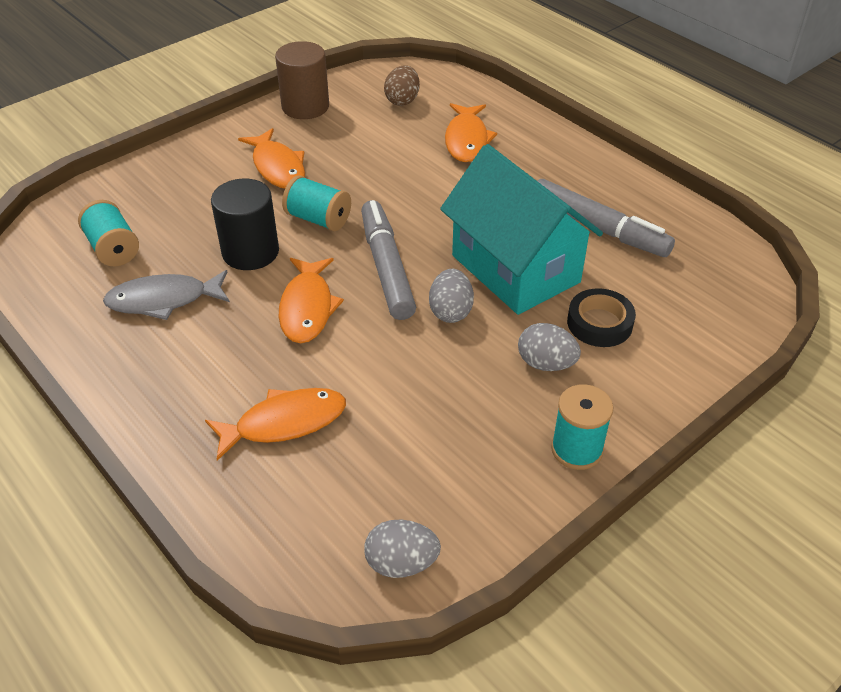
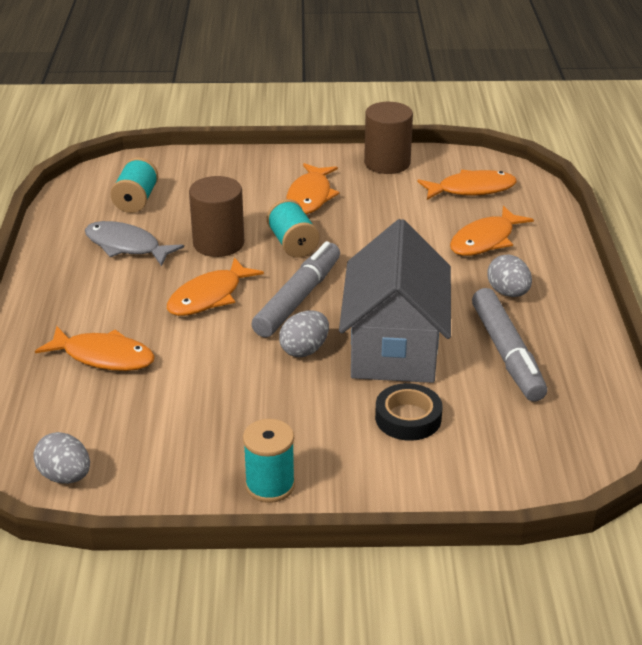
camera: 40 degrees right, 10 degrees down
black cylinder [211,179,279,270] -> brown cylinder [189,176,244,257]
brown egg [384,65,420,106] -> orange fish [417,170,517,200]
turquoise house [440,144,603,315] -> grey house [339,219,451,383]
grey egg [518,323,581,371] -> grey egg moved to [487,254,532,297]

